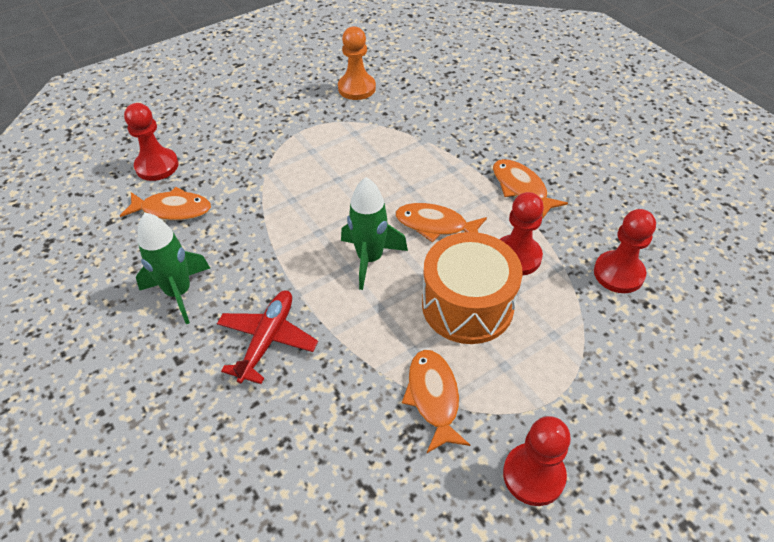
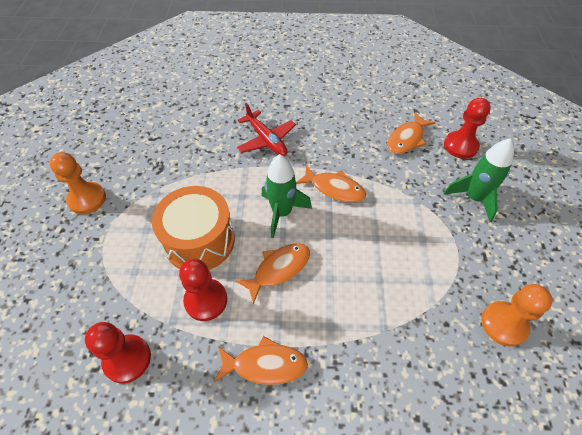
camera: 125 degrees right, 5 degrees up
green rocket [136,213,210,324] -> green rocket moved to [444,138,514,223]
orange fish [402,350,470,453] -> orange fish moved to [296,165,366,203]
red pawn [503,416,571,506] -> orange pawn [49,152,106,214]

